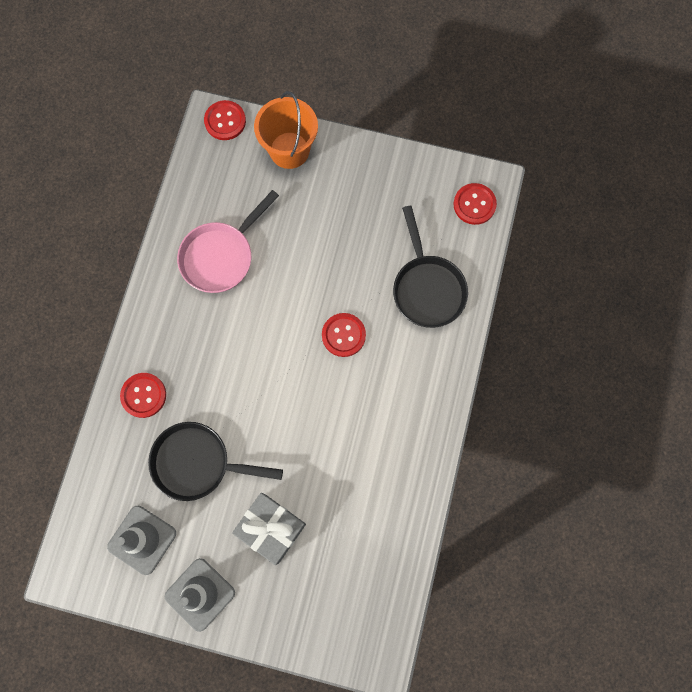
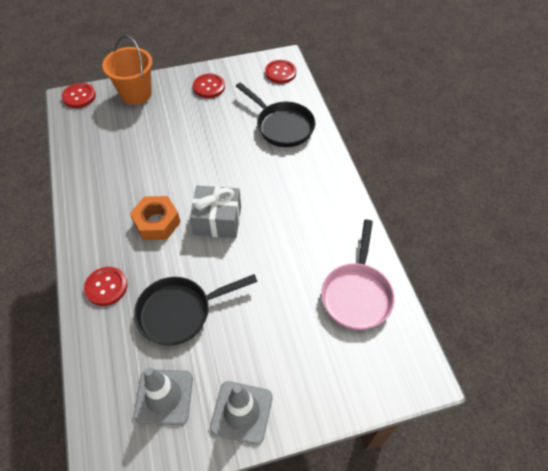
camera: 30 degrees left, 20 degrees down
pink pan [177,190,279,293] -> pink pan moved to [321,220,394,330]
grey gift [232,493,306,565] -> grey gift moved to [190,185,241,238]
red button [322,313,366,357] -> red button moved to [193,74,225,98]
none -> orange nut [130,196,180,240]

